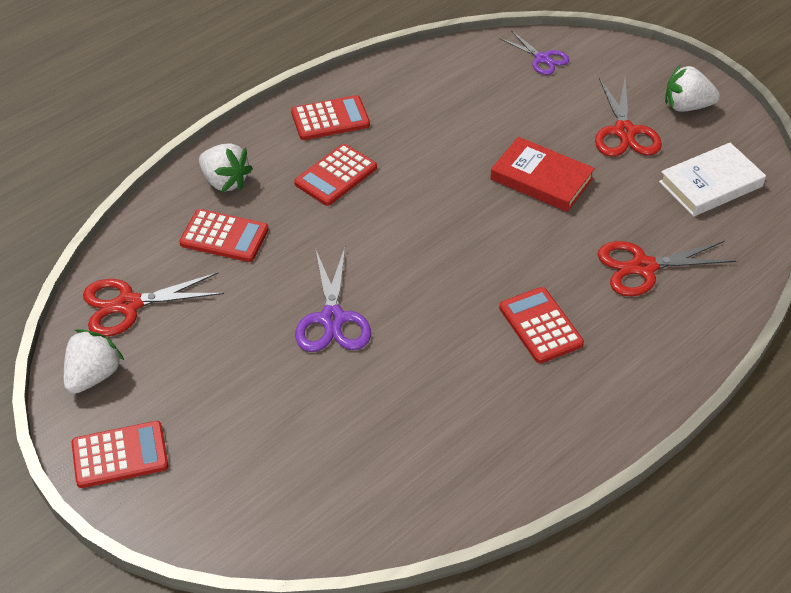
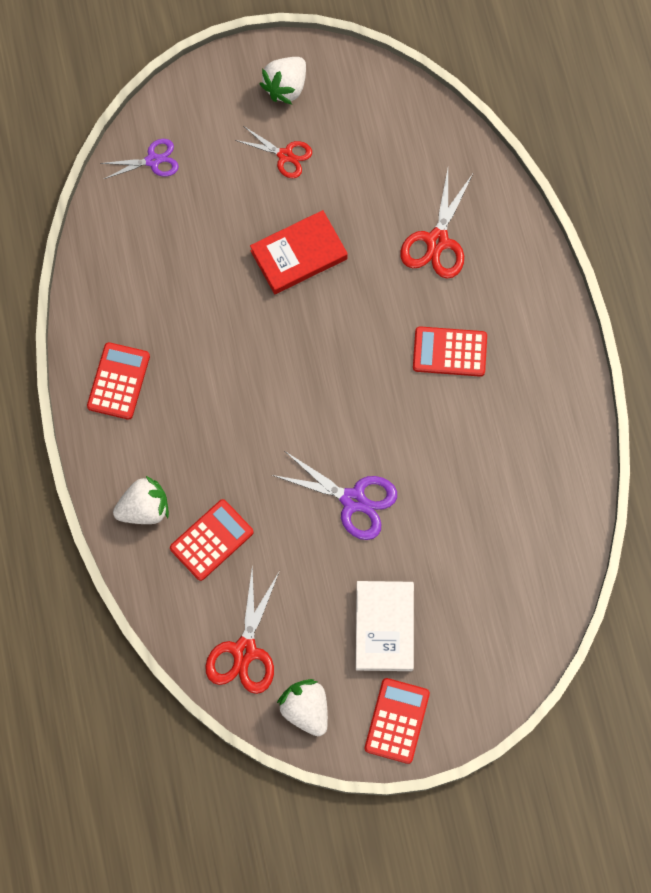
camera: 60 degrees left, 25 degrees up
red calculator [294,144,377,206] -> none
red scissors [595,78,662,157] -> red scissors [235,127,312,178], size x0.65
white book [659,143,766,217] -> white book moved to [356,581,414,671]

